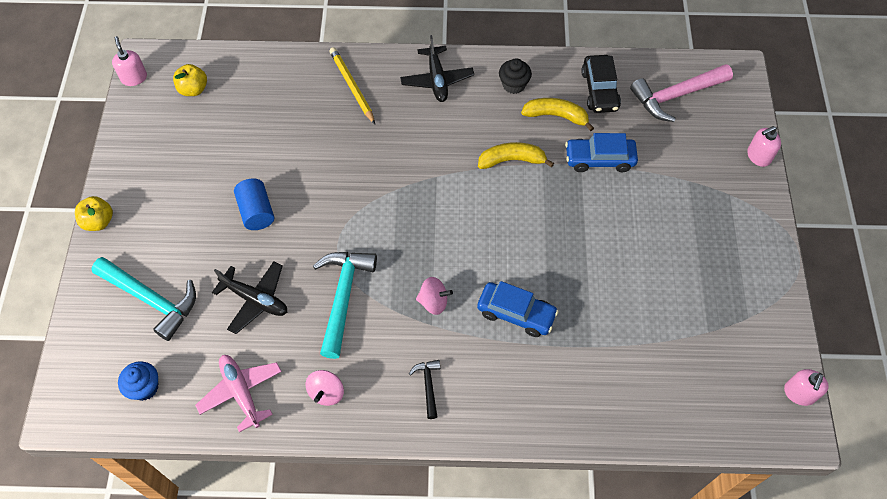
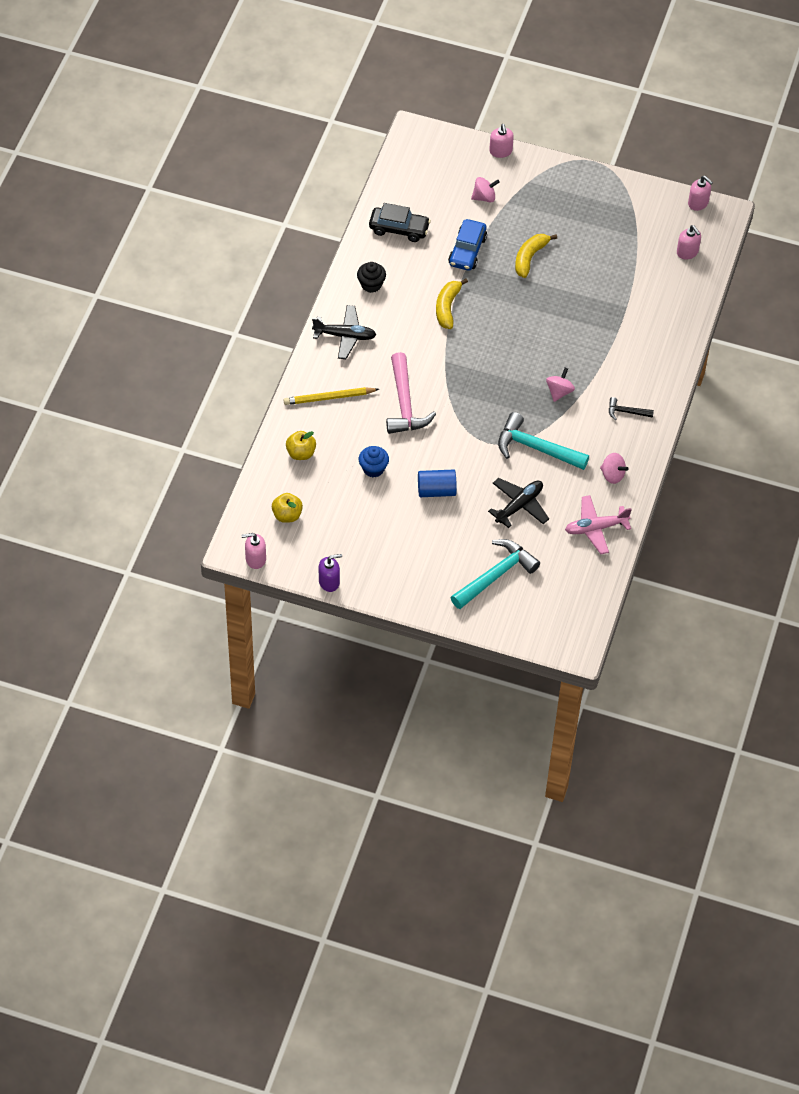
camera: 75 degrees left, 5 degrees down
yellow apple [75,196,113,231] -> yellow apple moved to [286,431,316,460]
blue cupcake [118,361,158,401] -> blue cupcake moved to [359,446,389,477]
blue car [477,281,559,337] -> none
yellow banana [521,98,594,131] -> yellow banana moved to [515,234,557,278]
pink hammer [630,64,733,122] -> pink hammer moved to [386,352,436,434]
none -> purple soap dispenser [319,554,342,592]
none -> pink spinning top [471,177,500,203]
none -> pink soap dispenser [677,225,701,260]

